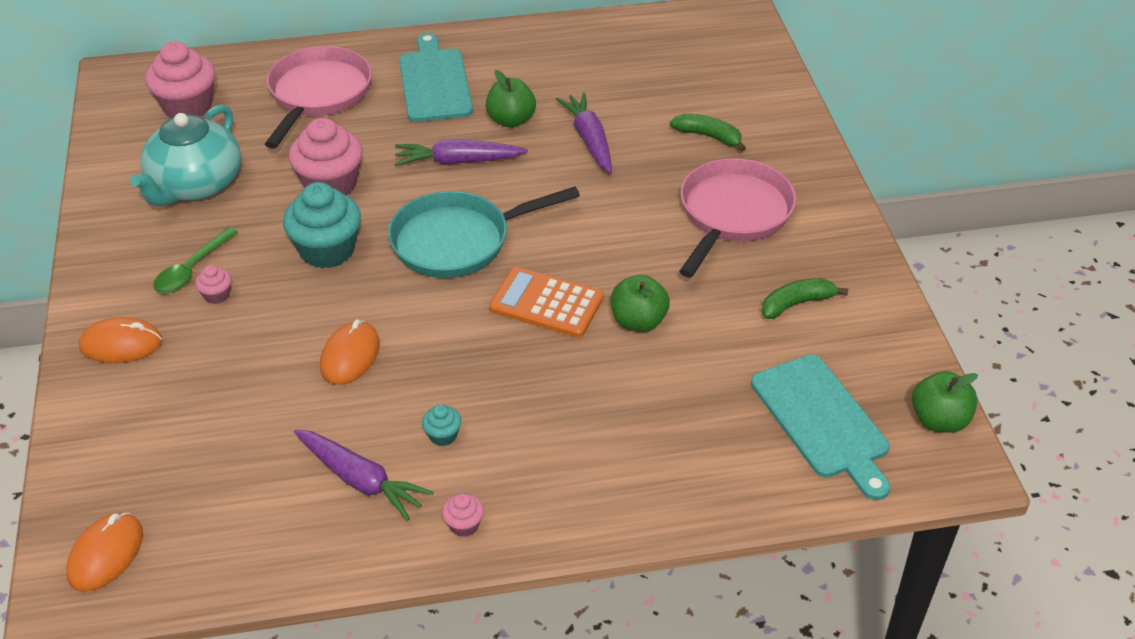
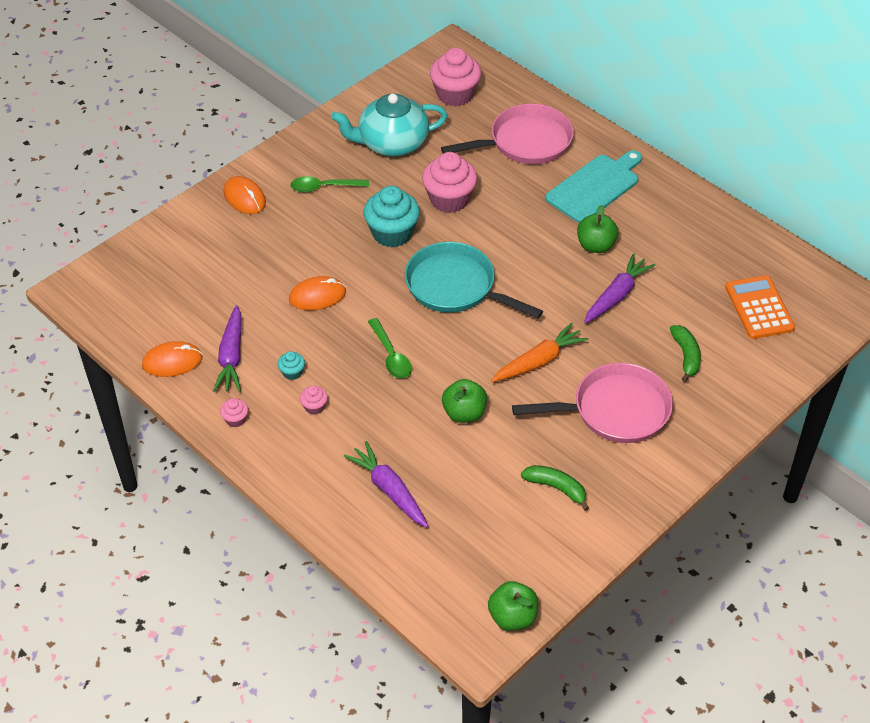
camera: 55 degrees right, 5 degrees up
orange mouse [66,512,143,592] -> orange mouse moved to [142,341,203,377]
pink cupcake [195,265,232,304] -> pink cupcake moved to [300,386,328,415]
purple carrot [395,139,528,166] -> purple carrot moved to [344,441,428,527]
orange calculator [489,267,604,338] -> orange calculator moved to [725,275,795,339]
turquoise cutting board [751,354,890,500] -> none
none -> green spoon [368,318,412,378]
none -> orange carrot [491,323,588,382]

